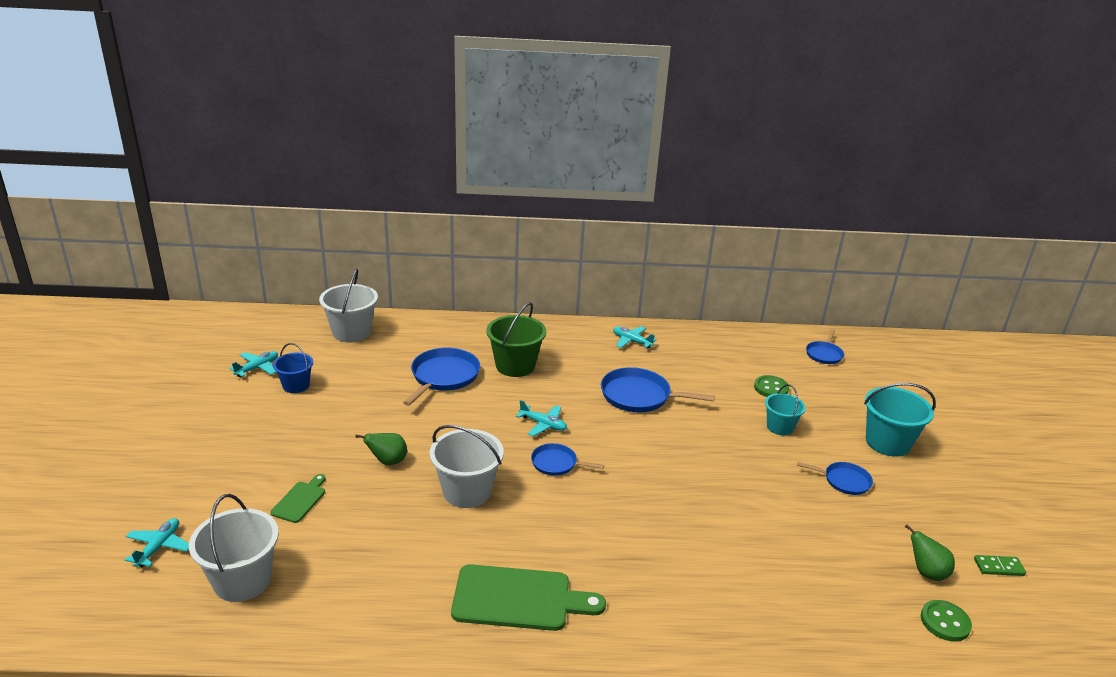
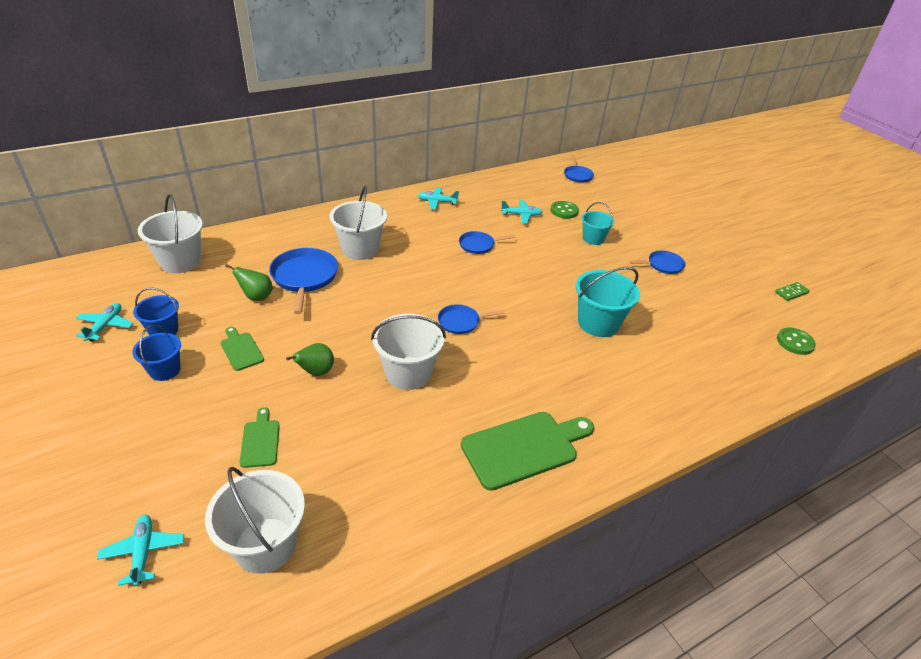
camera: 30 degrees left, 10 degrees up
green bucket [486,302,546,377] -> white bucket [330,186,387,260]
turquoise plane [516,400,567,437] -> turquoise plane moved to [501,200,542,223]
blue pan [601,367,715,412] -> blue pan [459,231,516,254], size x0.58
turquoise bucket [864,383,936,457] -> turquoise bucket moved to [576,267,640,337]
green pear [905,524,955,581] -> green pear moved to [226,264,273,301]
none -> blue bucket [132,325,181,381]
none -> green cutting board [221,327,264,371]

